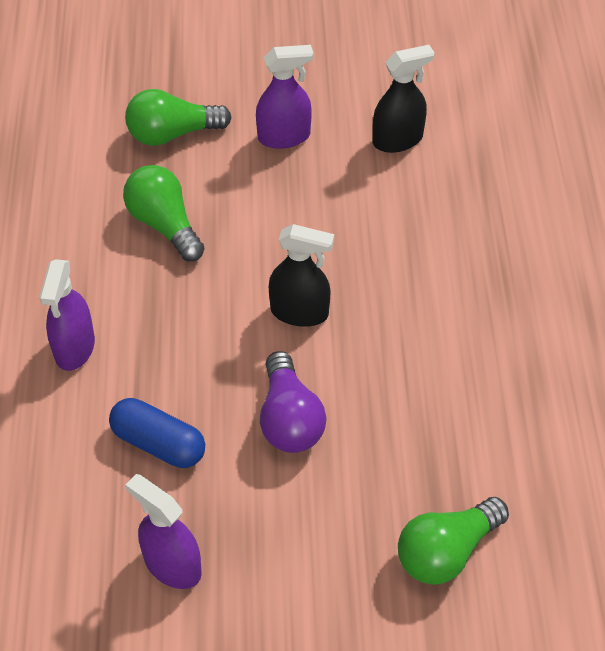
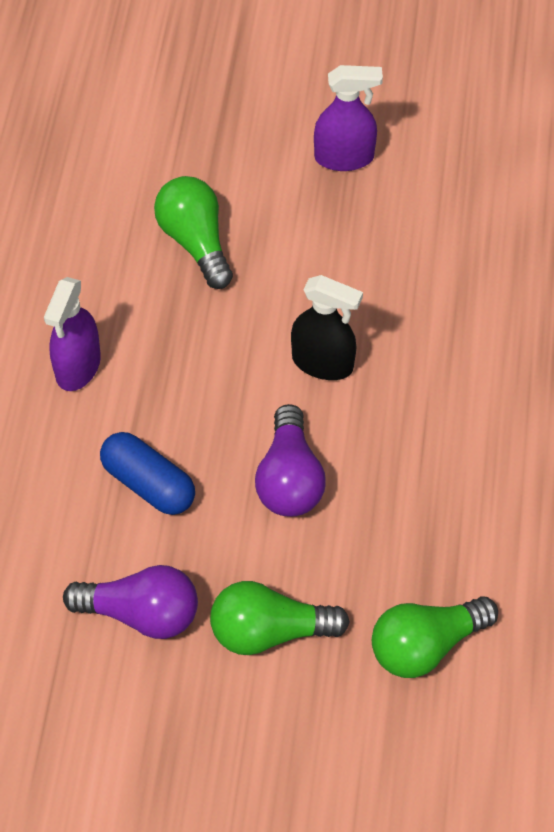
camera: 10 degrees right, 5 degrees up
green light bulb [125,89,232,146] -> green light bulb moved to [210,581,350,655]
purple spray bottle [125,474,202,589] -> purple light bulb [63,565,198,639]
black spray bottle [373,45,435,153] -> none

